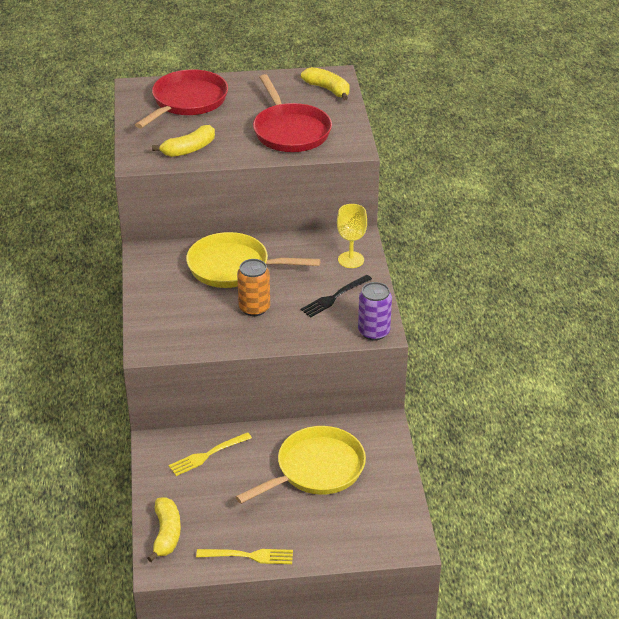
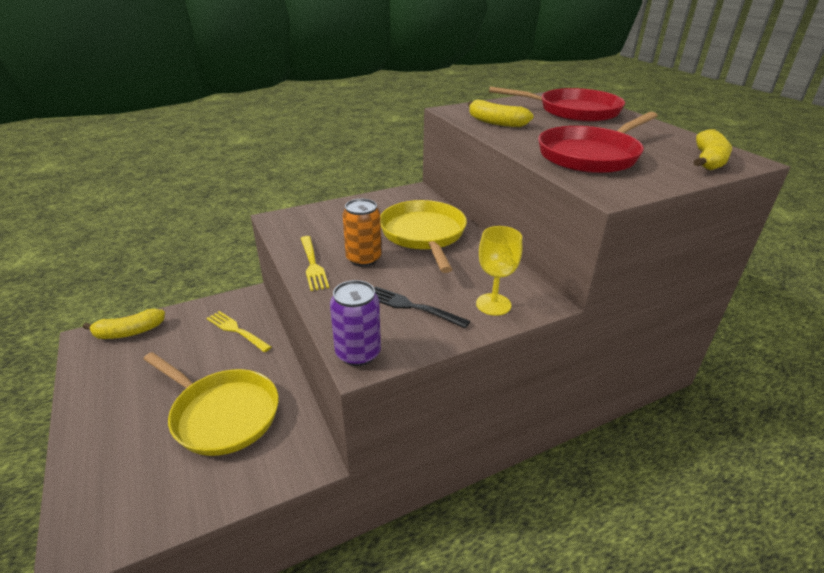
camera: 70 degrees right, 5 degrees down
yellow fork [196,549,293,564] -> yellow fork moved to [300,236,329,291]

